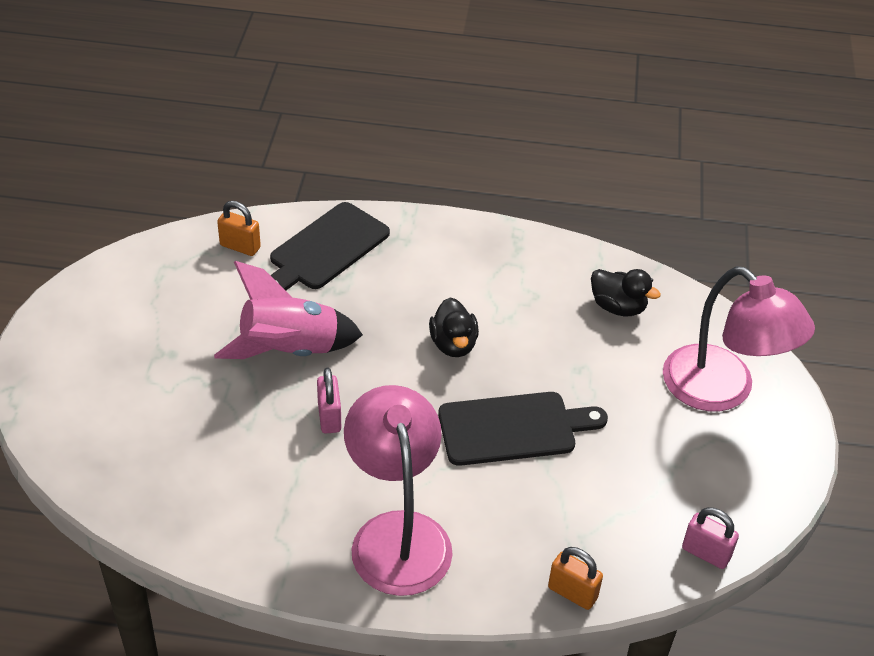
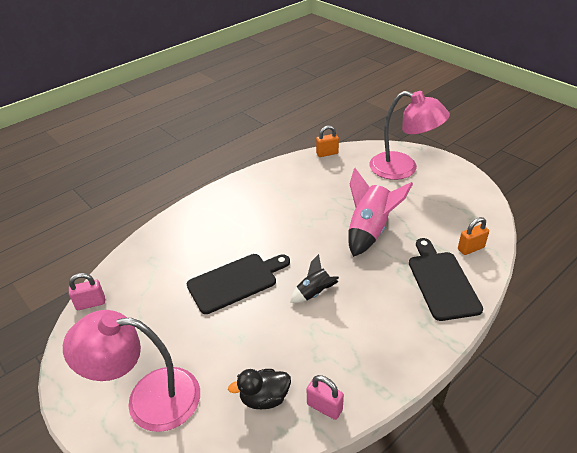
camera: 135 degrees right, 5 degrees down
pink padlock [317,368,341,434] -> pink padlock moved to [307,375,344,420]
pink lamp [344,385,453,596] -> pink lamp moved to [370,91,450,180]
black duck [429,298,479,357] -> black rocket [290,254,339,303]
black cutting board [438,392,608,466] -> black cutting board turned 150 degrees counterclockwise [187,254,290,314]
orange padlock [548,547,603,610] -> orange padlock moved to [316,126,339,157]

